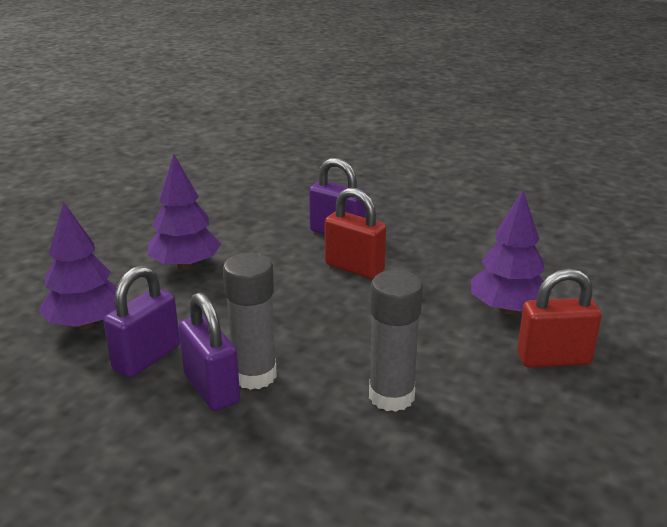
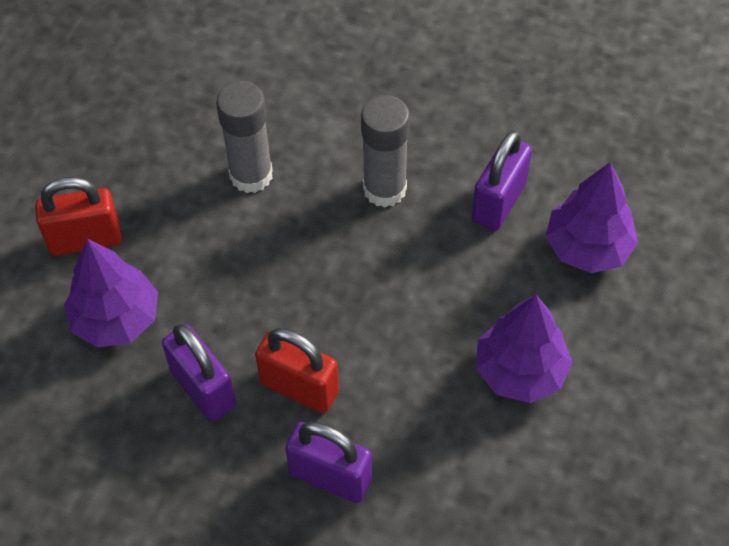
camera: 175 degrees right, 30 degrees up
purple padlock [179,292,240,411] -> purple padlock moved to [162,324,236,421]

